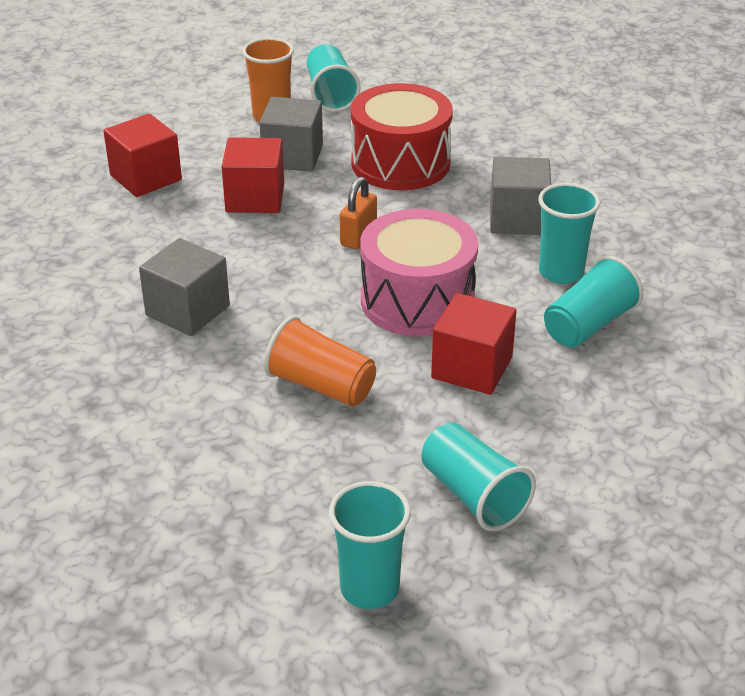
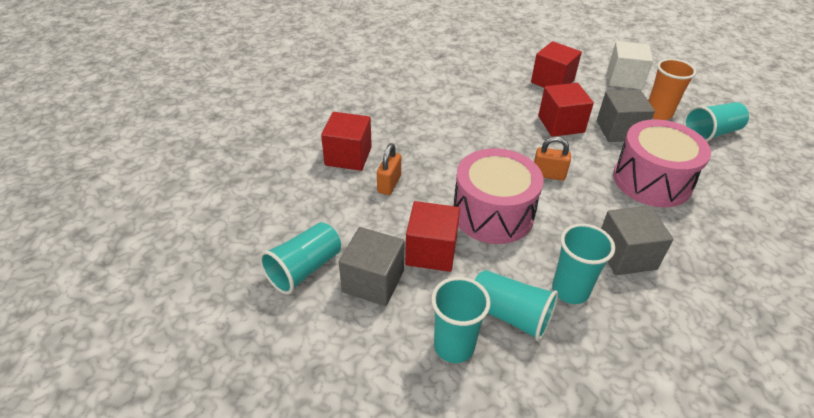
camera: 75 degrees right, 5 degrees up
grey cube [139,238,230,336] -> grey cube moved to [339,227,405,306]
orange cup [264,316,376,406] -> orange padlock [377,143,401,195]
turquoise cup [329,481,411,609] -> turquoise cup moved to [431,277,491,363]
red drum [351,83,453,190] -> pink drum [613,119,711,207]
none -> red cube [321,112,372,171]
none -> white cube [607,41,653,90]

